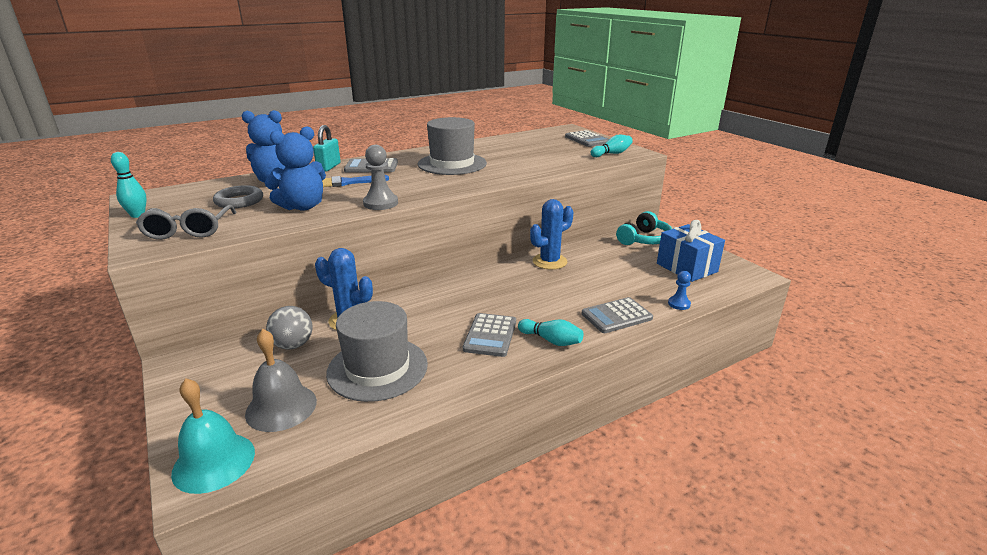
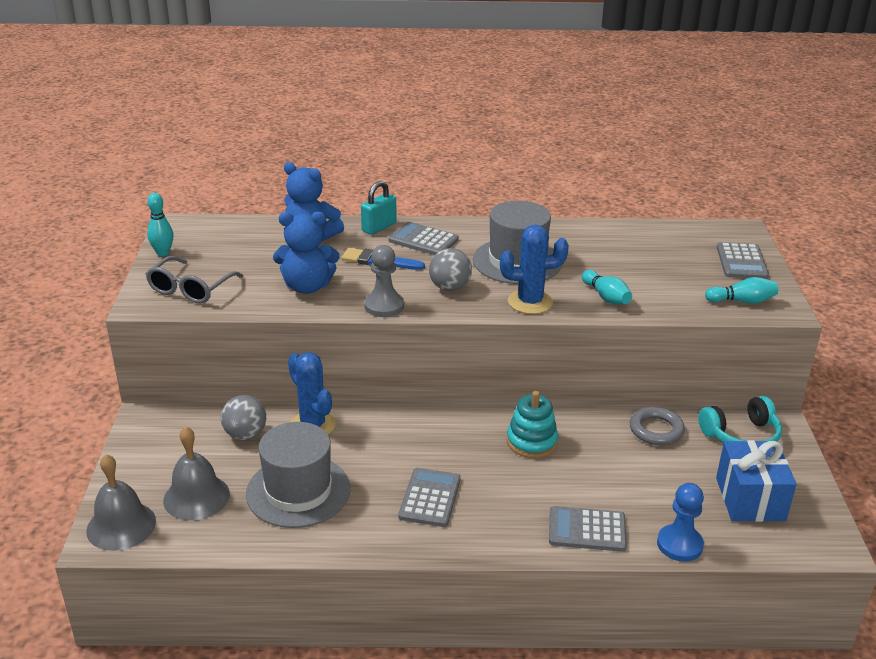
camera: 30 degrees right, 5 degrees up
turquoise bell [171,378,255,494] -> grey bell [86,454,156,551]
grey ring [213,185,263,208] -> grey ring moved to [630,407,685,445]
grey calculator [463,313,516,357] -> grey calculator turned 150 degrees clockwise [398,468,460,527]
turquoise bowling pin [518,319,583,346] -> turquoise bowling pin moved to [582,270,632,304]
blue cactus [530,199,573,270] -> blue cactus moved to [500,225,569,314]
blue pawn [668,271,691,310] -> blue pawn [657,483,704,562], size x1.60
none -> grey ball [429,248,472,291]
none -> turquoise stacking toy [507,391,558,458]

